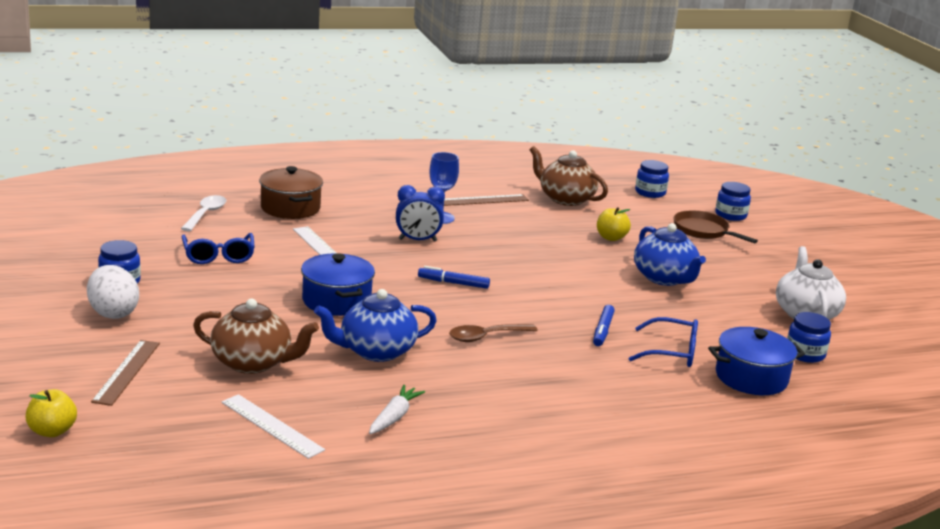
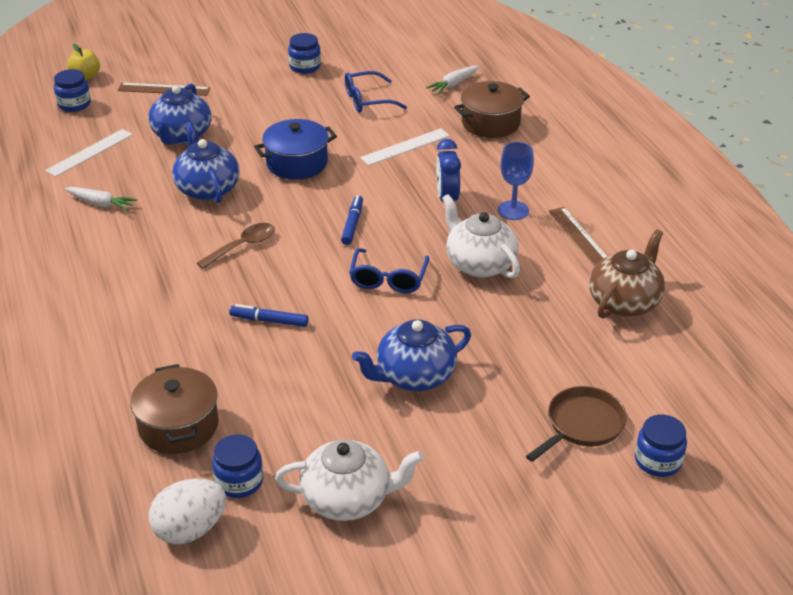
camera: 90 degrees right, 15 degrees up
white egg [87,265,139,319] -> white egg moved to [149,478,226,544]
white spoon [181,195,226,231] -> white carrot [426,66,479,94]
brown teapot [193,299,319,374] -> blue teapot [148,84,211,145]
brown spoon [449,324,538,342] -> brown spoon turned 75 degrees clockwise [197,223,275,269]
yellow apple [597,207,631,241] -> none
blue glasses [628,317,698,367] -> blue glasses moved to [349,248,429,293]
blue jar [635,160,669,198] -> blue jar moved to [54,69,91,112]
blue pot [708,327,805,395] -> brown pot [130,364,219,454]
none -> white teapot [442,194,520,278]

